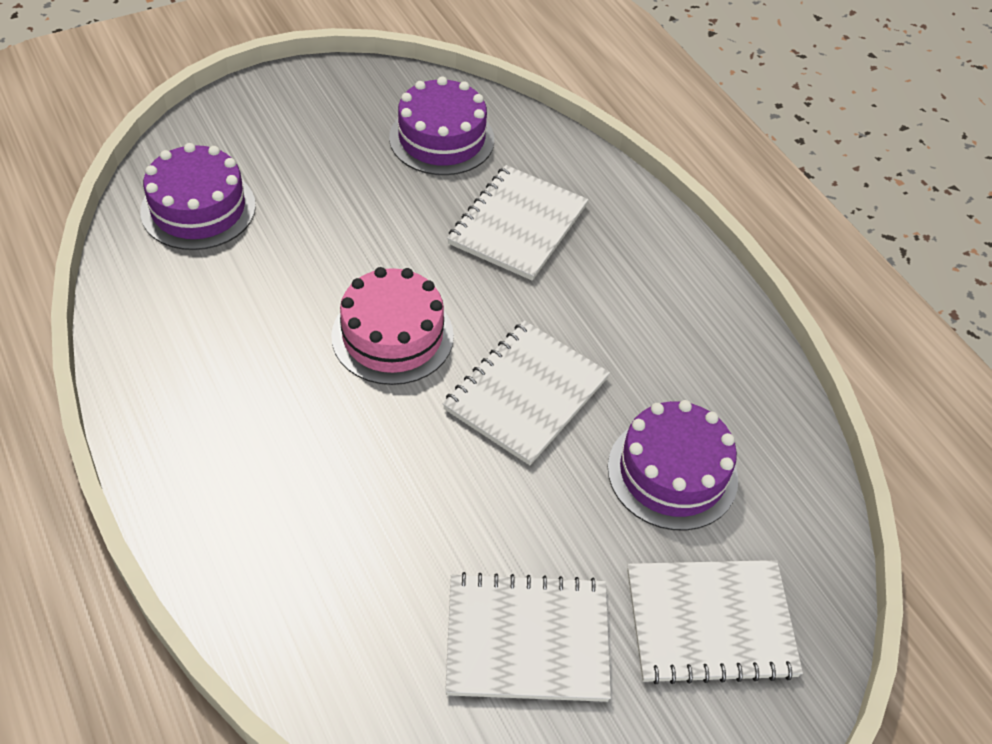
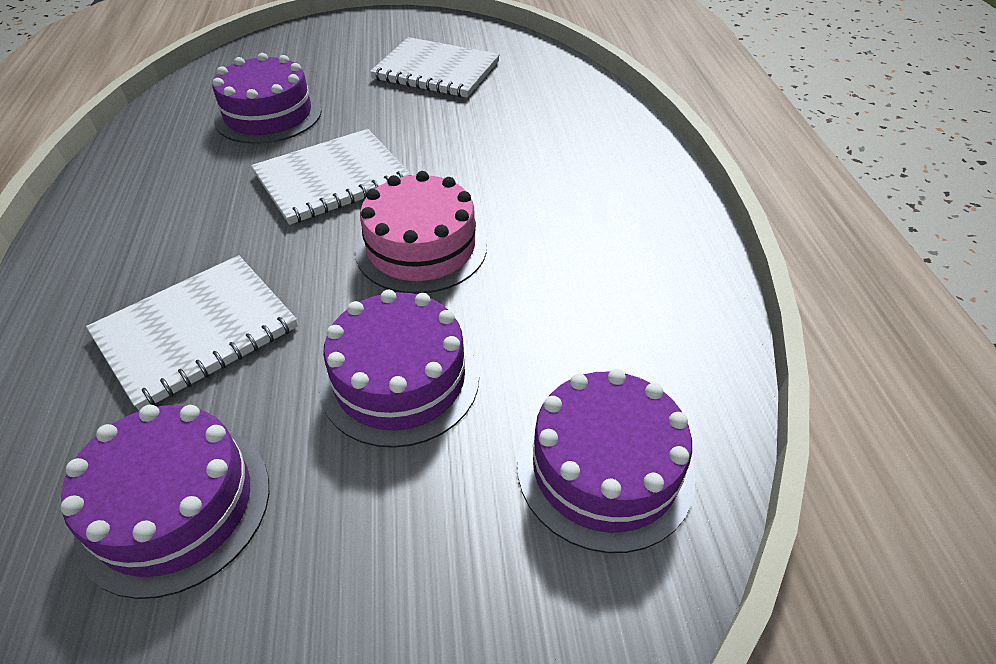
camera: 155 degrees left, 5 degrees down
white notebook [627,560,803,685] -> none
none -> purple cake [320,290,479,448]

